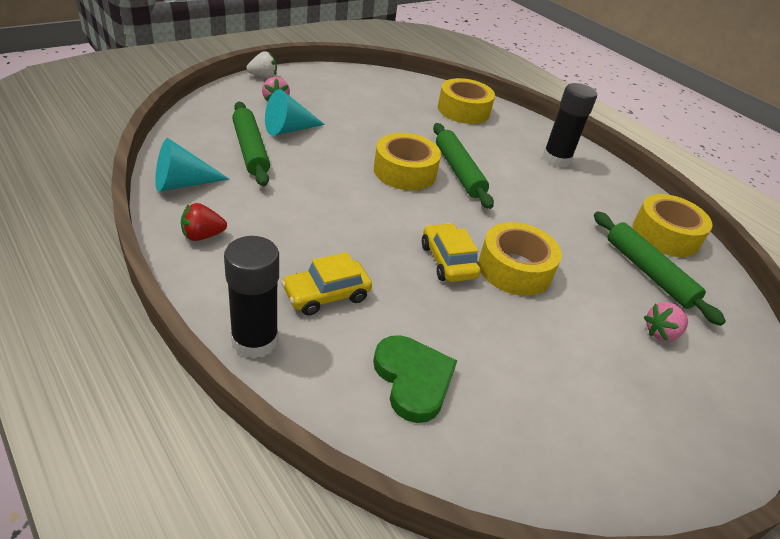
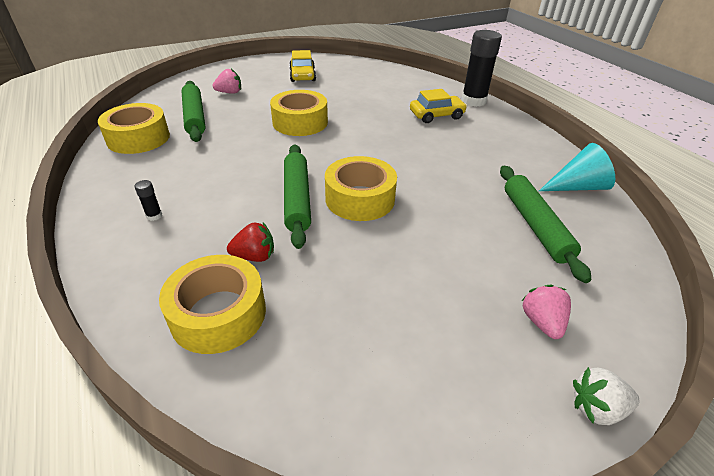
camera: 165 degrees left, 0 degrees up
red strawberry [181,203,227,241] -> red strawberry moved to [227,223,274,262]
turquoise cone [265,89,325,136] -> none
green heart [373,335,457,423] -> none
yellow car [422,223,481,282] -> yellow car moved to [289,50,316,82]
black glue stick [542,83,597,167] -> black glue stick [135,180,162,221], size x0.40

